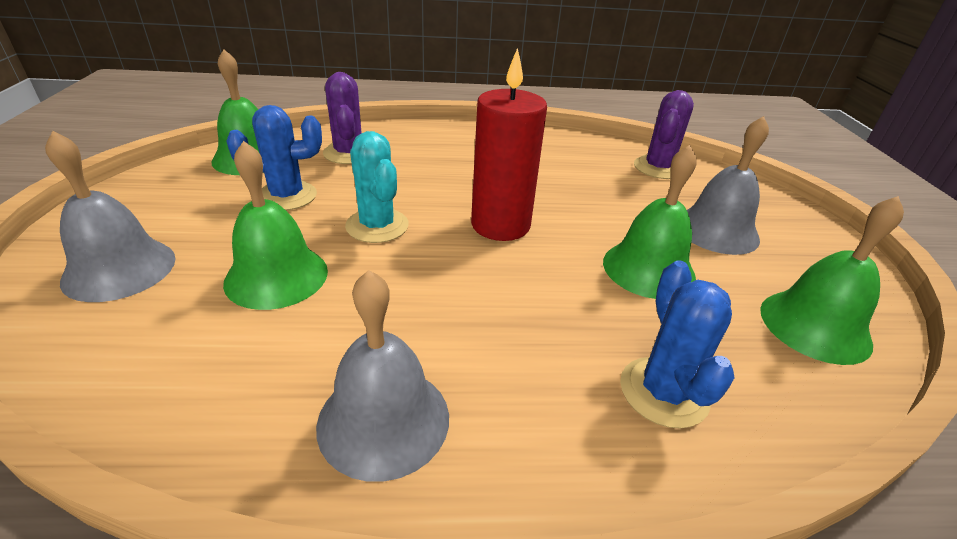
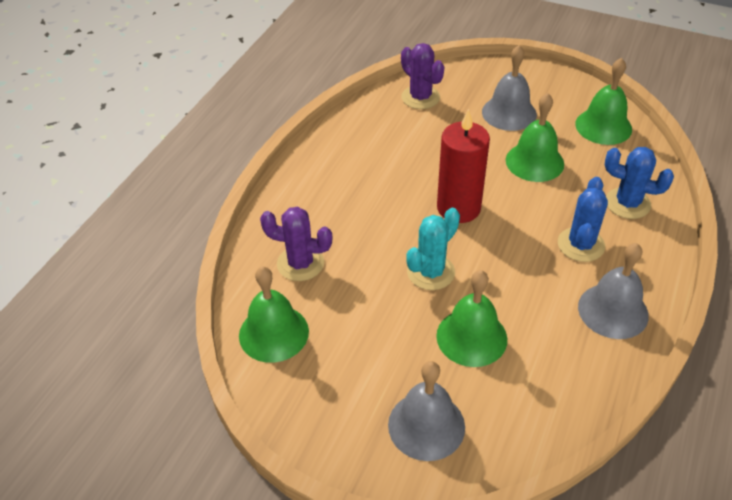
camera: 60 degrees left, 10 degrees up
blue cactus [227,105,322,210] -> blue cactus moved to [558,177,608,262]
turquoise cactus [345,131,409,243] -> turquoise cactus turned 45 degrees counterclockwise [406,208,460,290]

